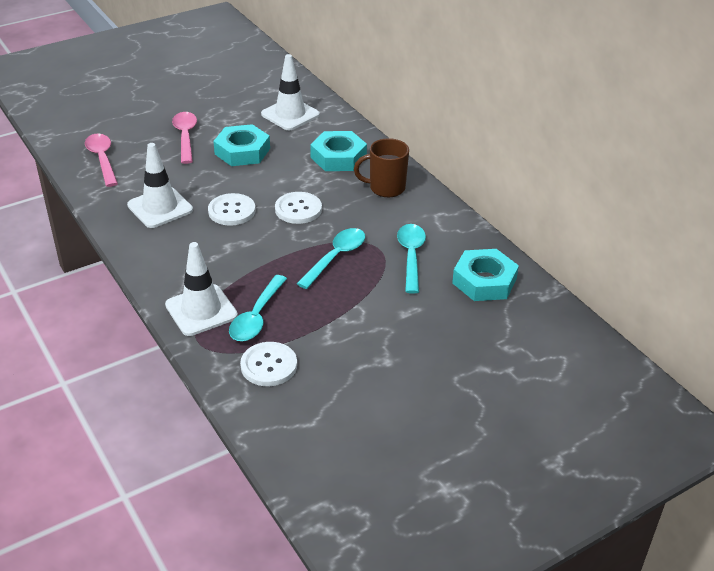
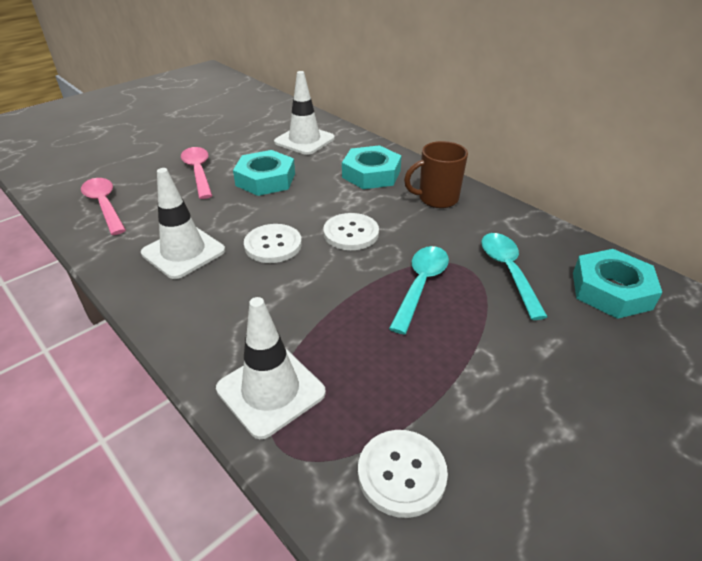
camera: 10 degrees left, 0 degrees up
turquoise spoon [229,275,287,341] -> none

